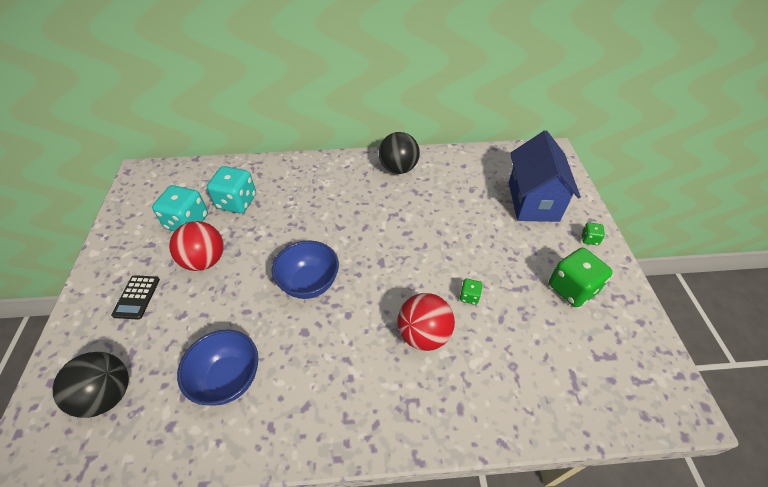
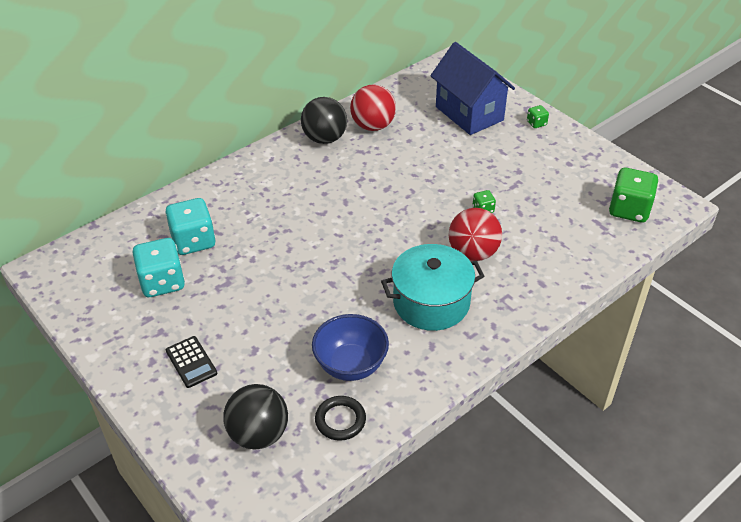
camera: 35 degrees left, 5 degrees down
red ball [169,221,224,271] -> red ball moved to [350,85,396,131]
blue bowl [272,240,339,299] -> none
green dice [549,248,613,307] -> green dice moved to [609,168,658,223]
none -> black ring [315,396,366,441]
none -> turquoise pot [381,244,485,331]

